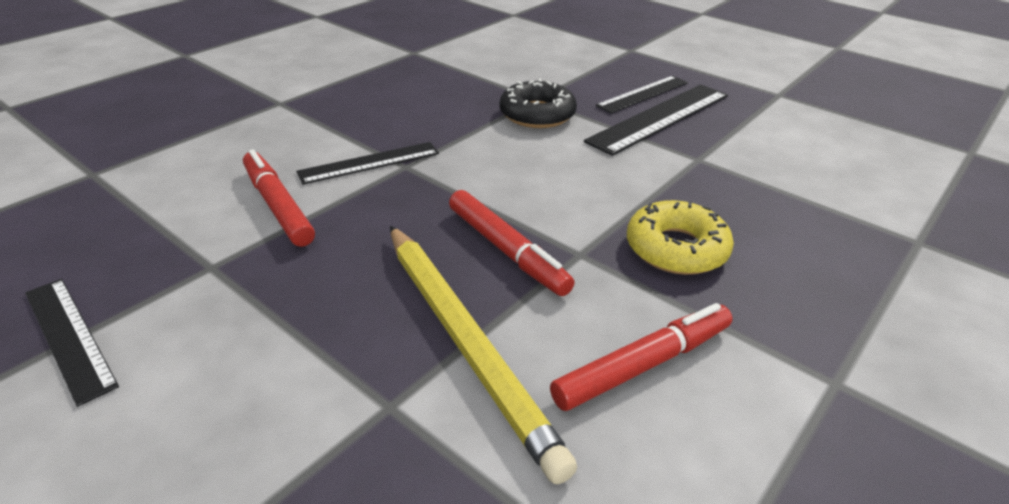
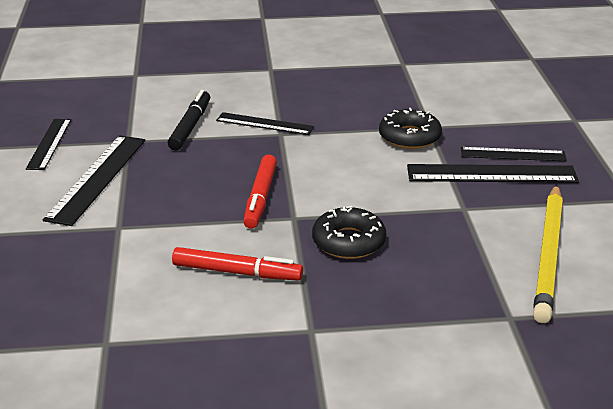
camera: 45 degrees right, 5 degrees down
red marker [243,149,315,247] -> black marker [167,90,210,151]
yellow pencil [390,226,577,484] -> yellow pencil moved to [533,184,563,323]
yellow donut [627,200,734,275] -> black donut [312,206,386,259]
none -> black ruler [43,135,145,226]

